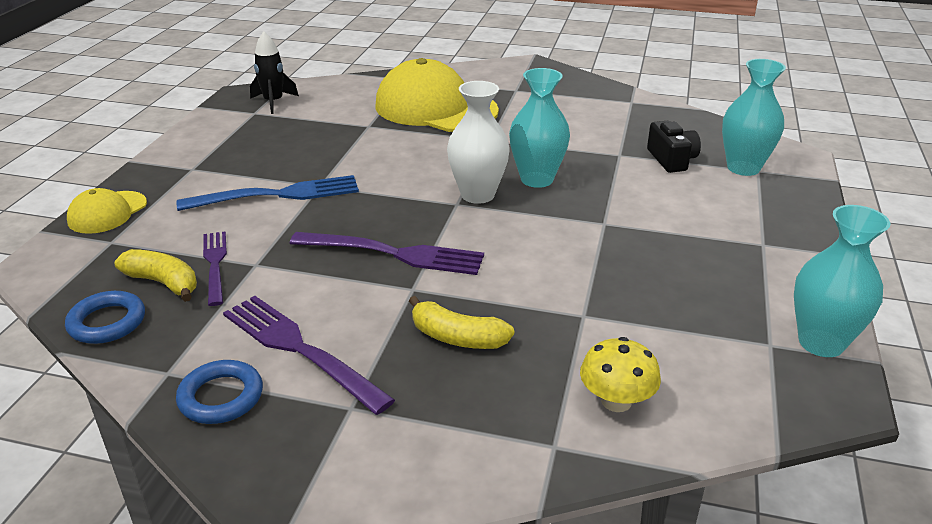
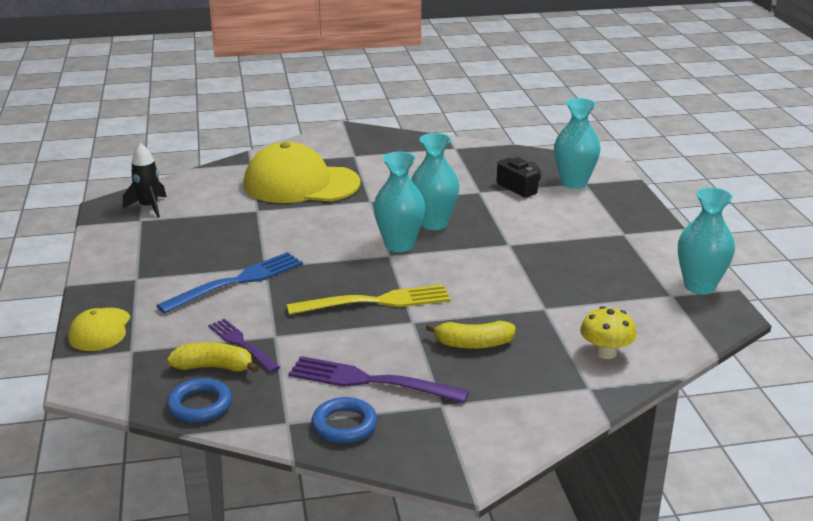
camera: 25 degrees left, 5 degrees down
purple fork [289,232,484,275] -> yellow fork [287,285,450,315]
white vase [447,81,510,204] -> turquoise vase [373,152,425,252]

